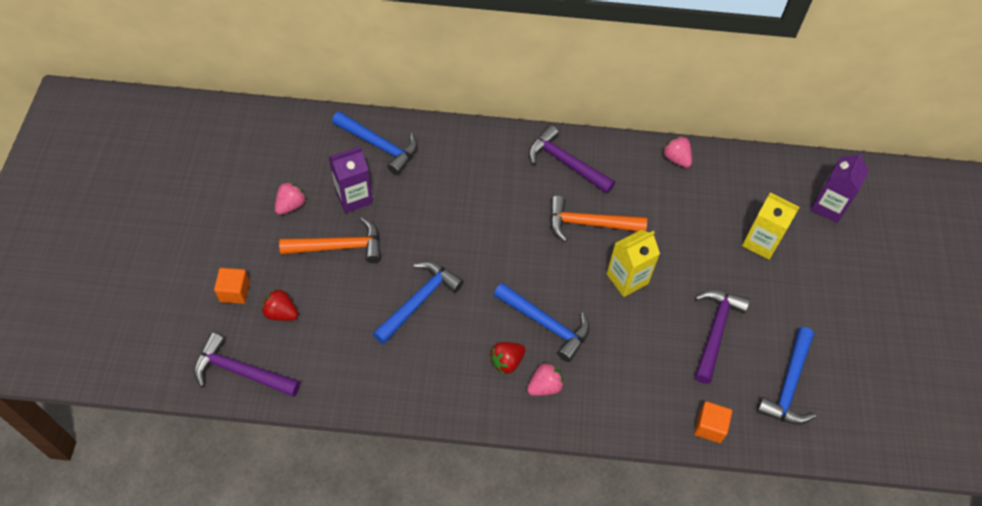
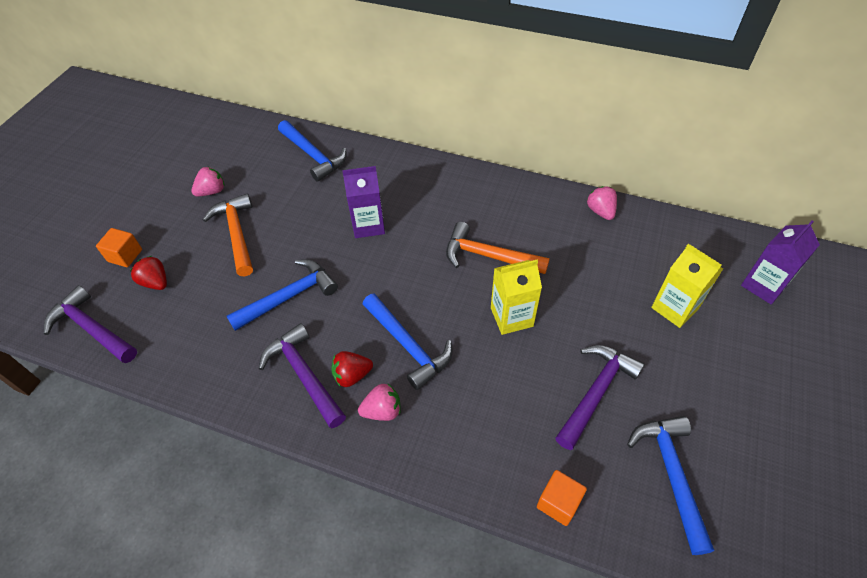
camera: 20 degrees right, 5 degrees down
orange hammer [279,217,381,263] -> orange hammer turned 120 degrees counterclockwise [203,193,253,277]
purple carton [329,147,373,213] -> purple carton moved to [342,166,385,238]
purple hammer [529,125,615,193] -> purple hammer moved to [259,323,346,428]
blue hammer [756,327,816,425] -> blue hammer turned 135 degrees clockwise [627,416,714,555]

